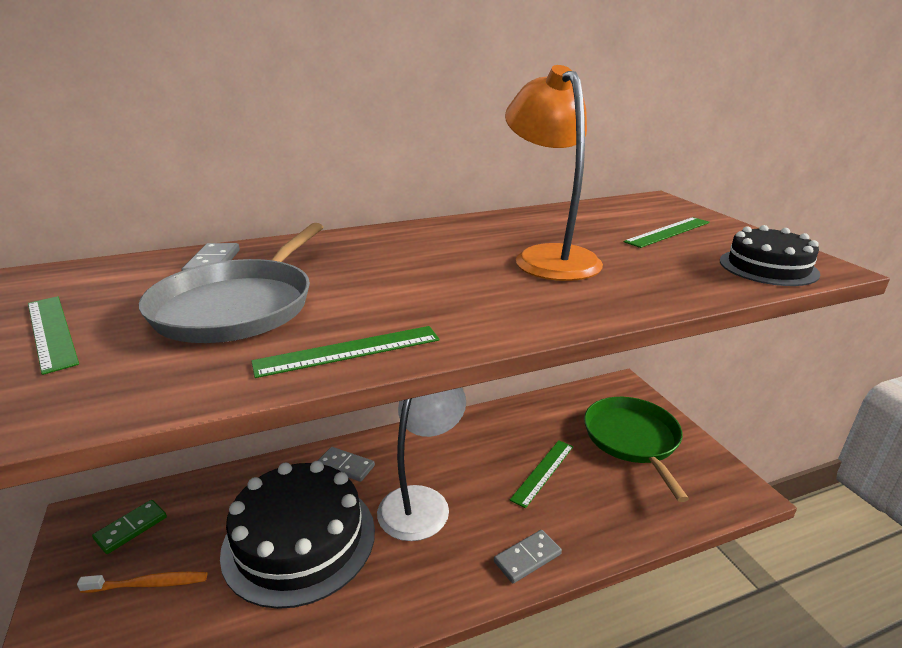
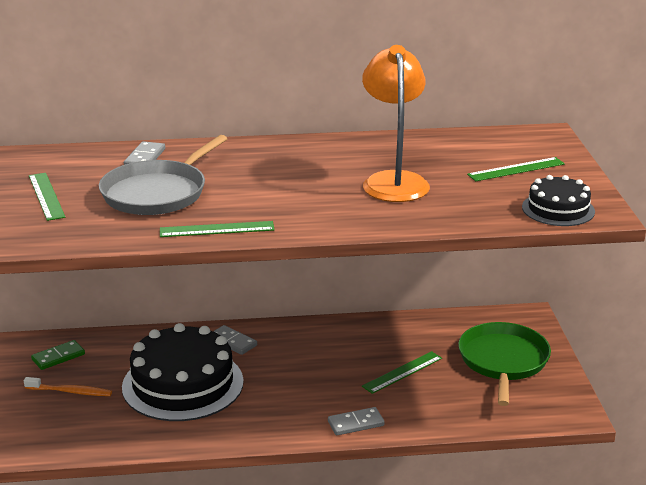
camera: 15 degrees right, 0 degrees up
white lamp [377,387,466,541] -> none

